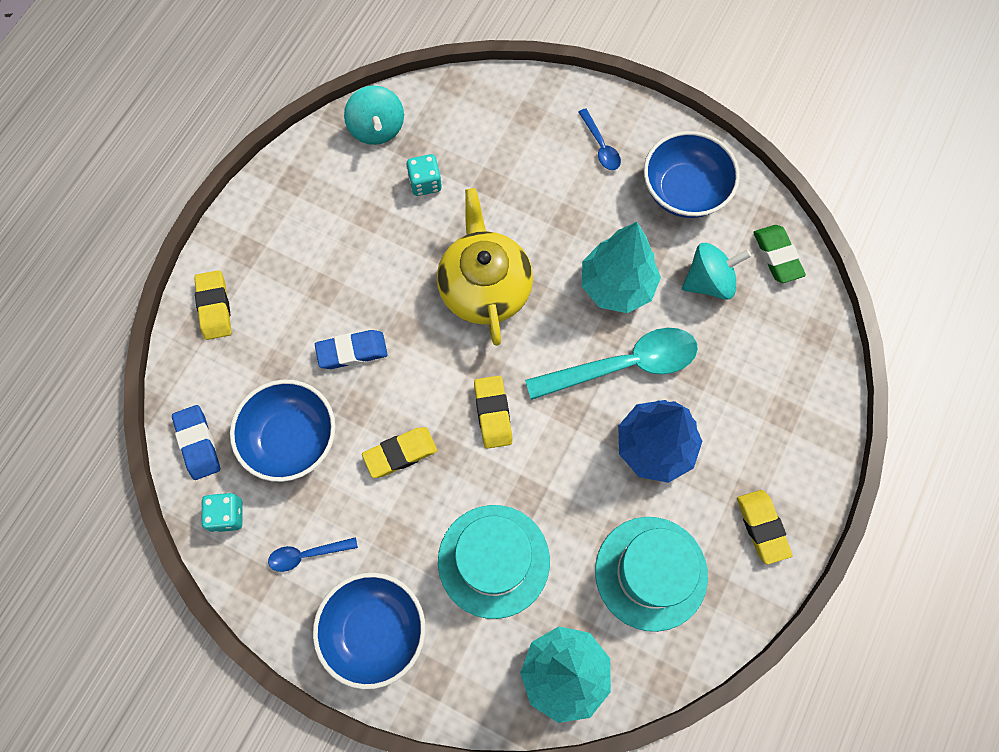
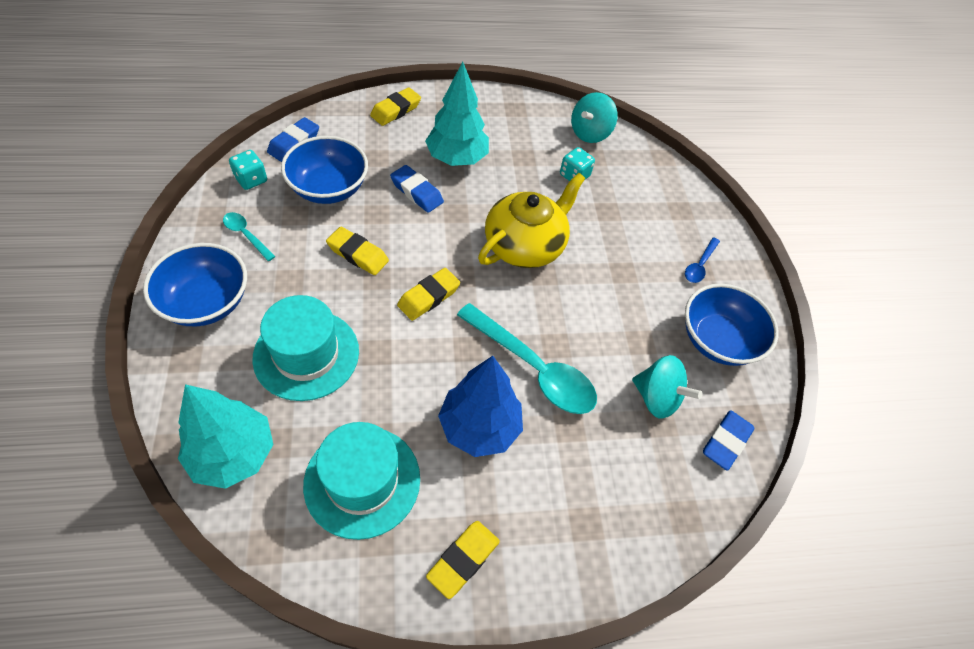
camera: 50 degrees right, 15 degrees down
blue spoon [268,537,358,572] -> turquoise spoon [223,212,276,261]
turquoise tree [582,222,661,313] -> turquoise tree moved to [425,62,489,166]
green eraser [753,225,806,283] -> blue eraser [703,410,754,471]

